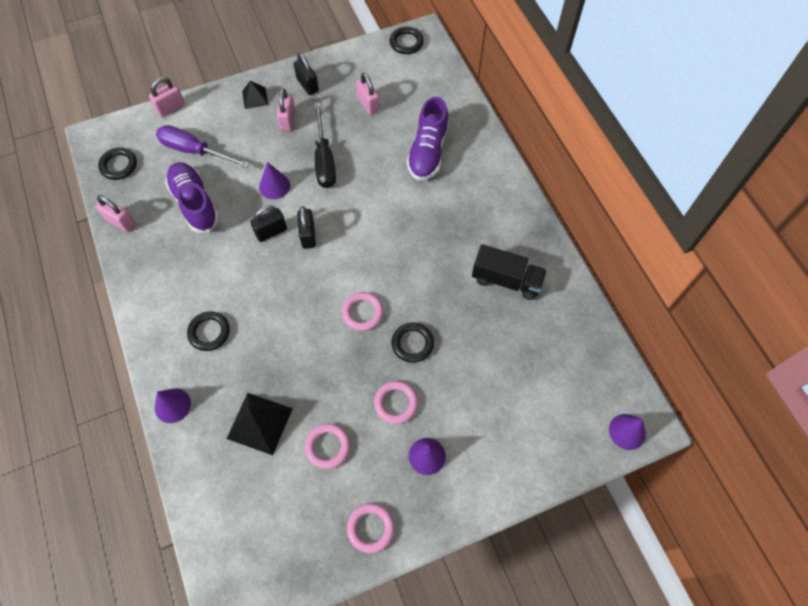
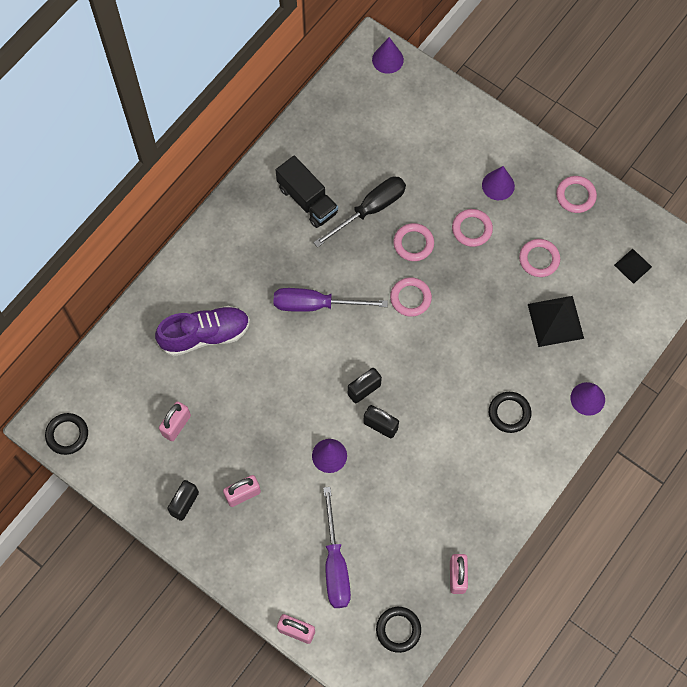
camera: 120 degrees left, 5 degrees up
purple shoe [165,162,219,233] -> none
black pyramid [242,81,268,109] -> black pyramid moved to [614,249,652,284]
black screwdriver [314,102,336,188] -> black screwdriver moved to [313,176,406,247]
black ring [392,322,434,363] -> pink ring [393,223,434,261]
black truck [472,244,547,300] -> black truck turned 150 degrees clockwise [276,155,338,228]
none -> purple screwdriver [274,288,388,312]

